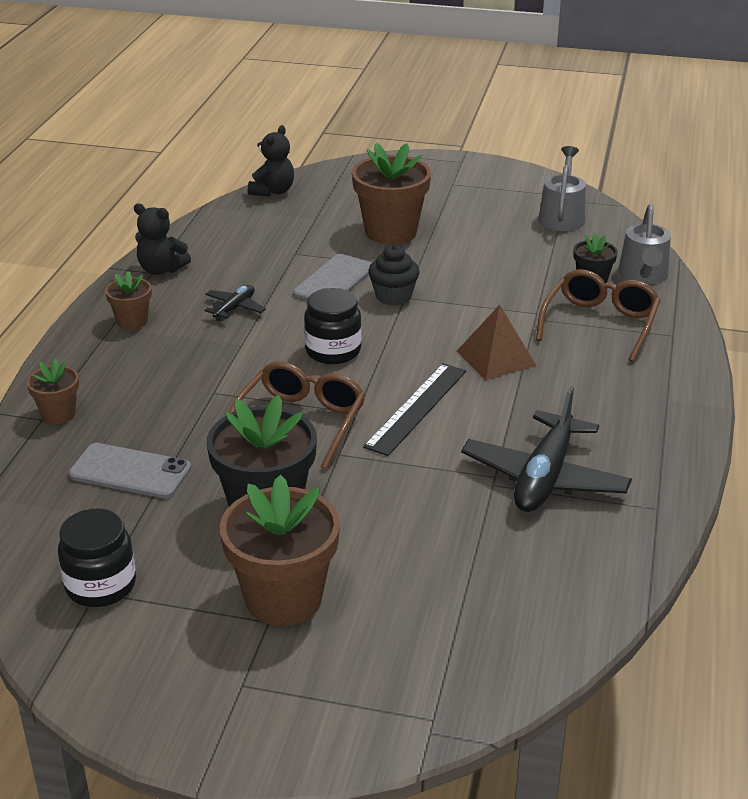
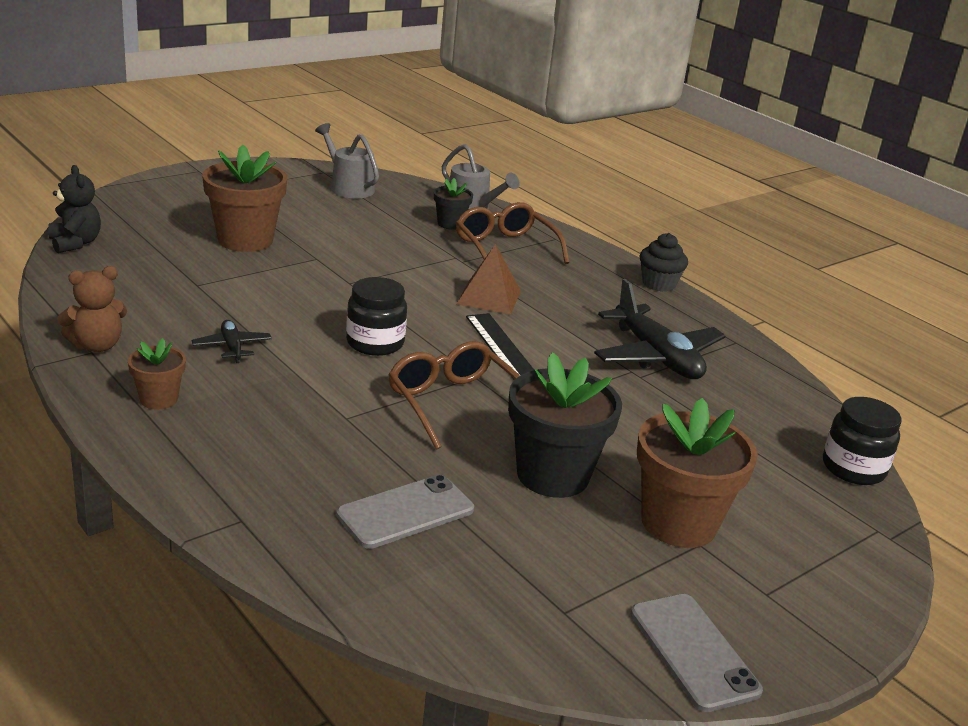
camera: 55 degrees left, 5 degrees down
brown flower pot [27,358,79,424] -> none
black jar [58,508,136,607] -> black jar moved to [823,397,902,485]
black teddy bear [134,203,191,275] -> brown teddy bear [57,266,127,352]
grey phone [293,254,372,301] -> grey phone moved to [631,594,763,712]
black cupcake [368,245,420,306] -> black cupcake moved to [640,233,688,292]

